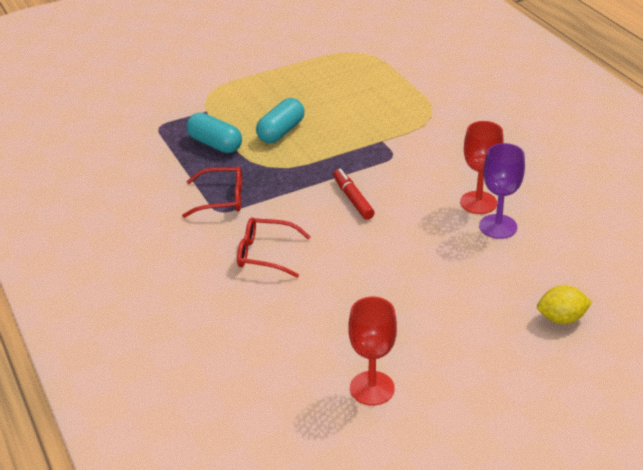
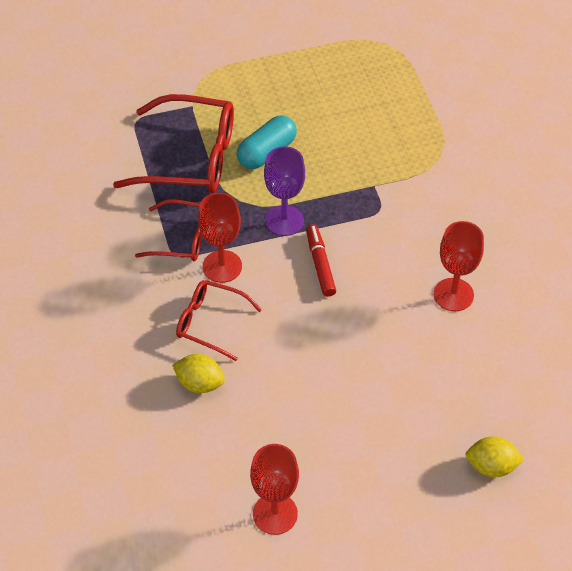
camera: 10 degrees right, 15 degrees up
turquoise capsule [186,113,242,153] -> red glasses [113,94,234,193]
purple goblet [479,143,525,239] -> purple goblet moved to [264,146,305,236]
none -> yellow lemon [172,354,225,393]
none -> red goblet [198,193,242,283]

